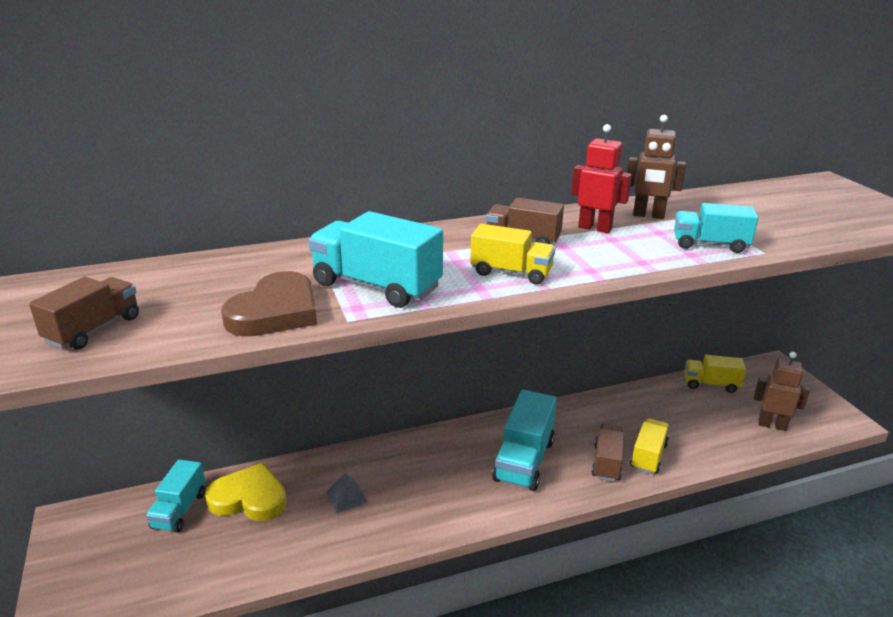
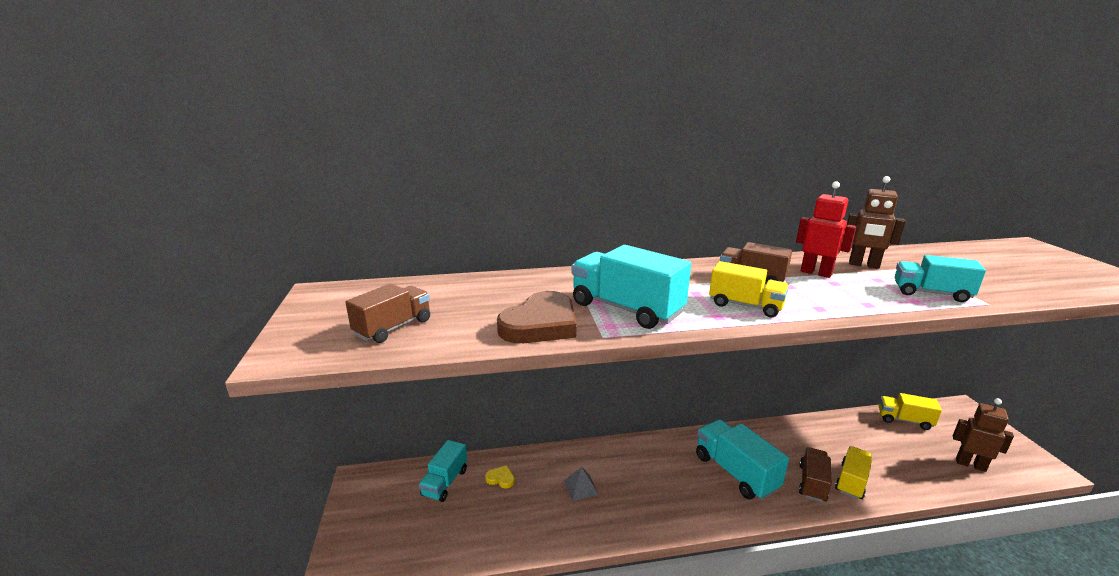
camera: 10 degrees right, 5 degrees down
yellow heart [205,463,287,521] -> yellow heart [485,465,515,489], size x0.45
turquoise truck [492,390,557,491] -> turquoise truck turned 120 degrees clockwise [696,419,789,500]

